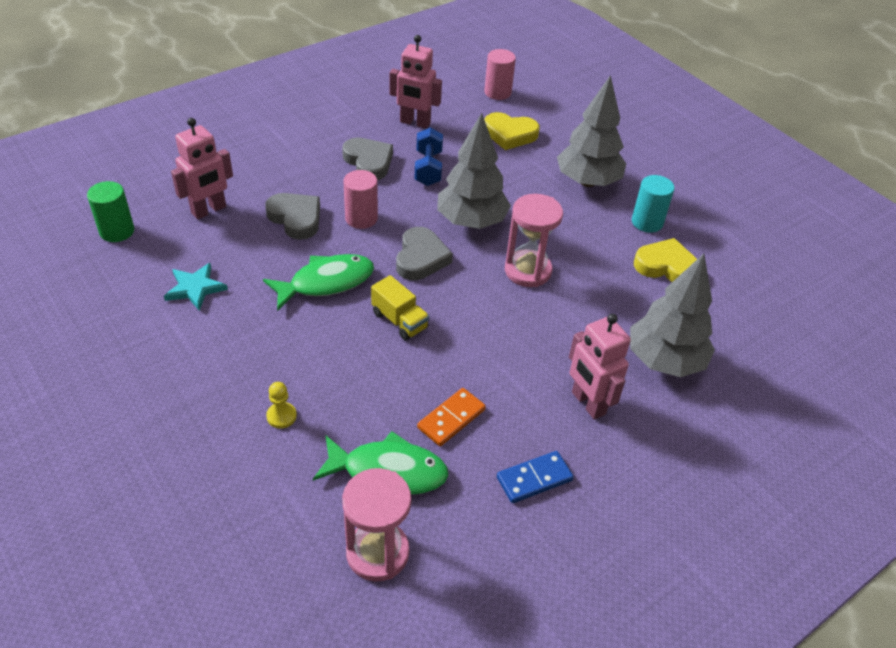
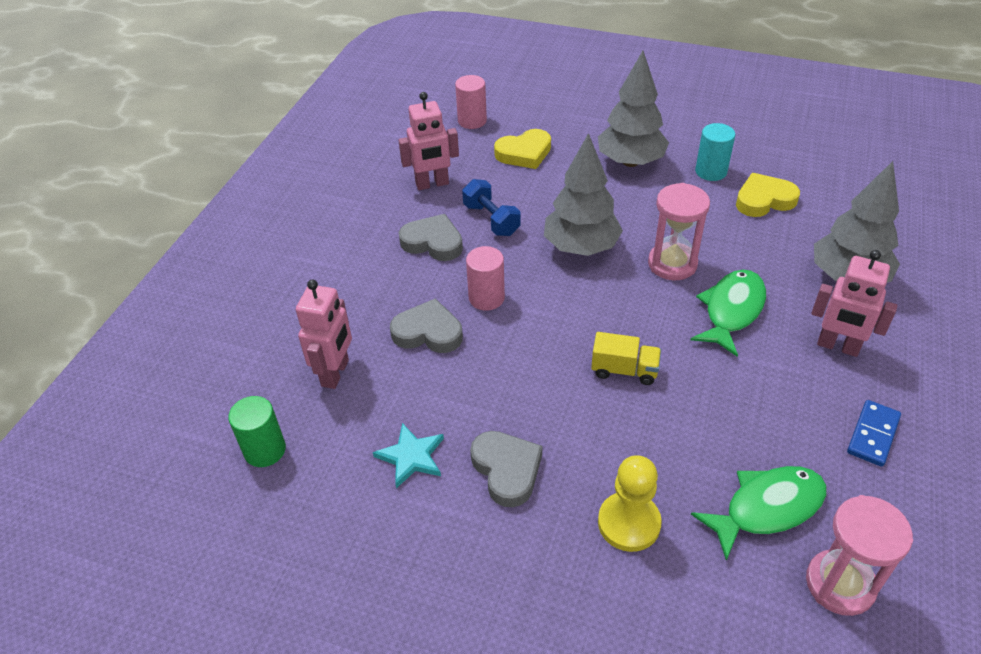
camera: 30 degrees left, 0 degrees up
green fish [263,254,374,311] -> green fish moved to [691,270,766,357]
yellow pawn [266,382,297,429] -> yellow pawn [598,455,662,552], size x1.87
grey heart [396,227,453,280] -> grey heart moved to [470,431,542,507]
orange domino [417,388,486,446] -> none

